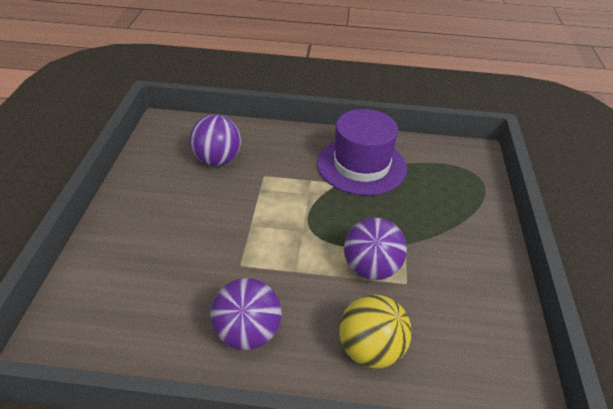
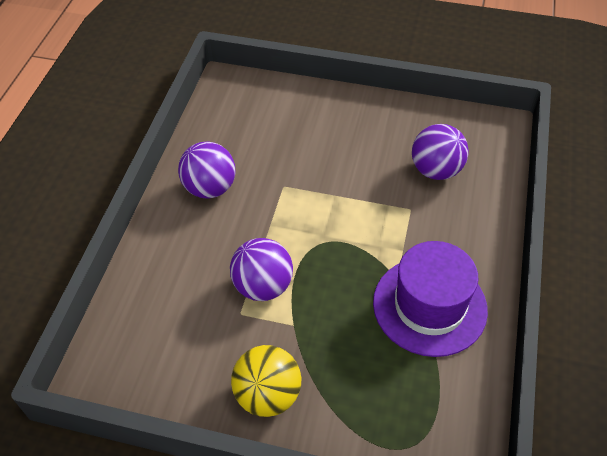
camera: 100 degrees right, 10 degrees up
yellow ball [339,294,412,368] -> yellow ball moved to [231,345,301,417]

